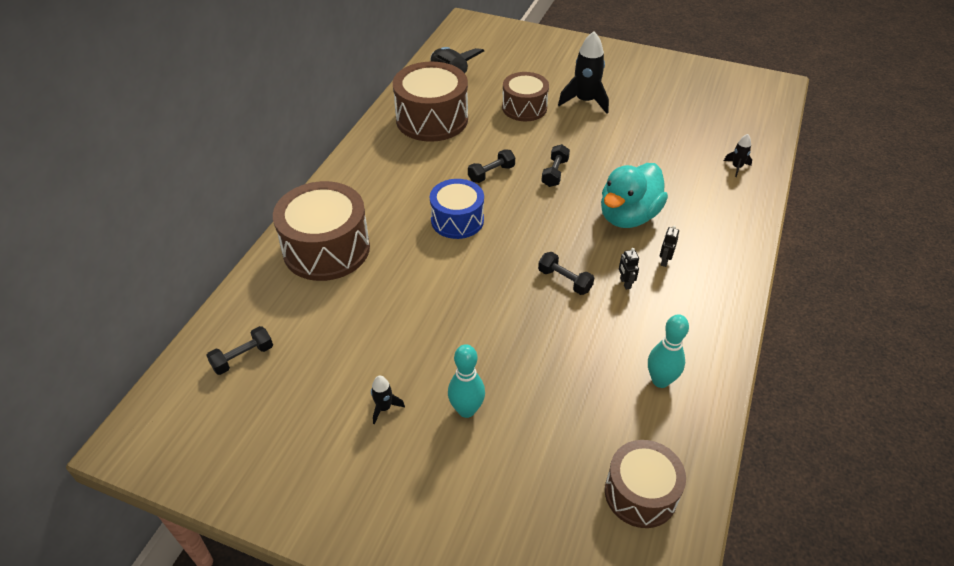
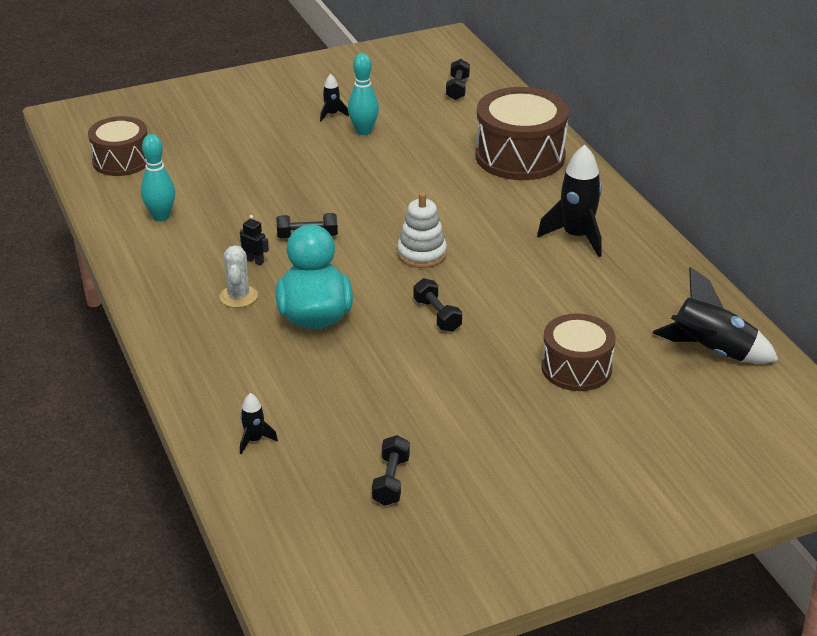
camera: 135 degrees right, 10 degrees down
brown drum [393,62,468,142] -> none
blue drum [430,179,484,239] -> none
turquoise bowling pin [448,344,485,418] -> turquoise bowling pin moved to [348,53,379,135]
black dumbbell [468,149,515,183] -> black dumbbell moved to [372,435,410,506]
black rocket [558,31,609,114] -> black rocket moved to [537,145,602,257]
black robot [660,225,679,267] -> white cactus [220,245,258,308]
none -> white stacking toy [397,192,447,268]

